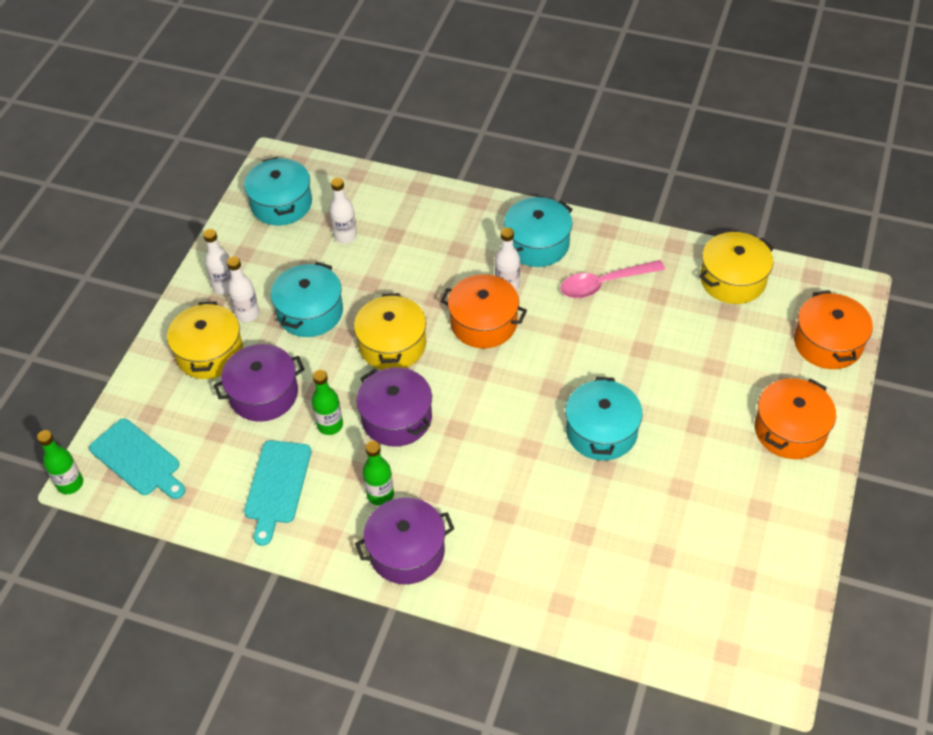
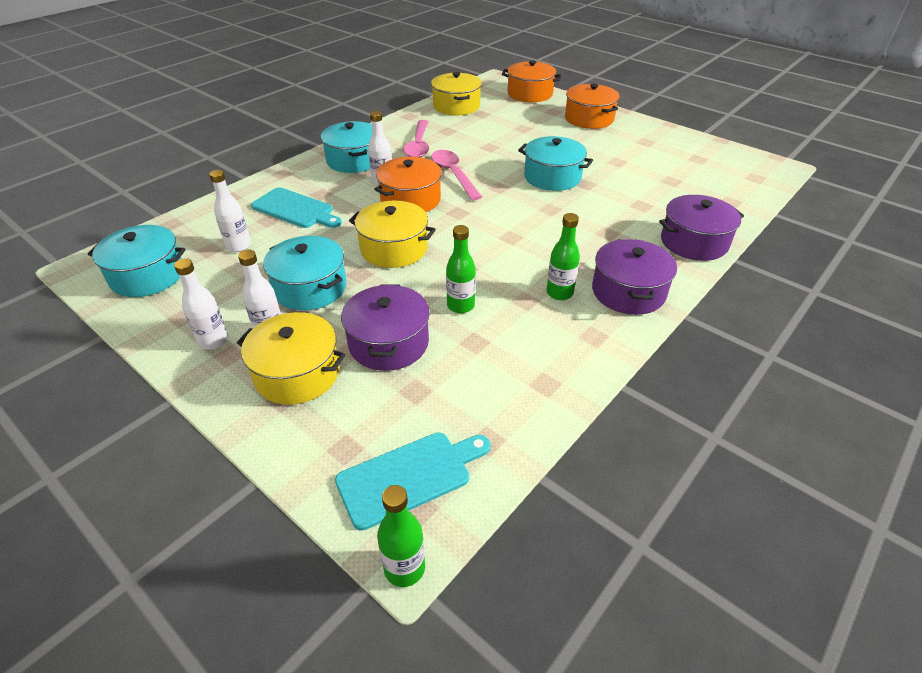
camera: 70 degrees left, 10 degrees down
turquoise cutting board [244,440,311,546] -> turquoise cutting board moved to [251,187,342,228]
purple pot [357,367,432,447] -> purple pot moved to [659,195,744,261]
none -> pink spoon [431,150,482,200]

